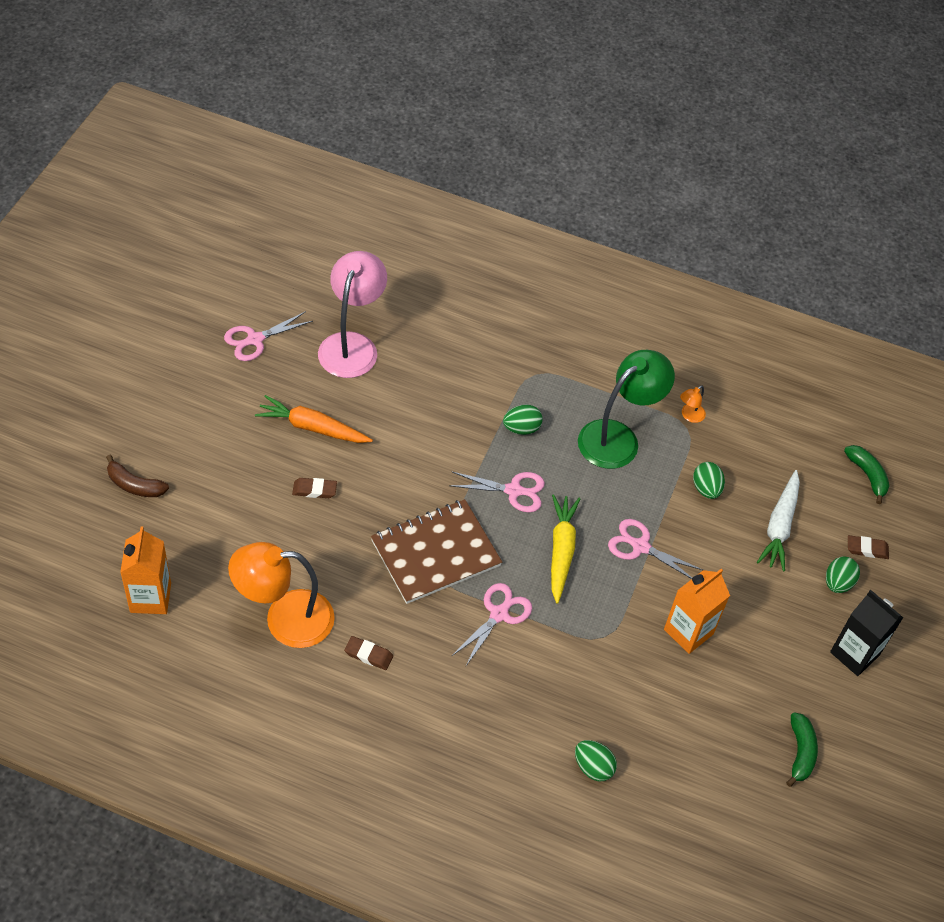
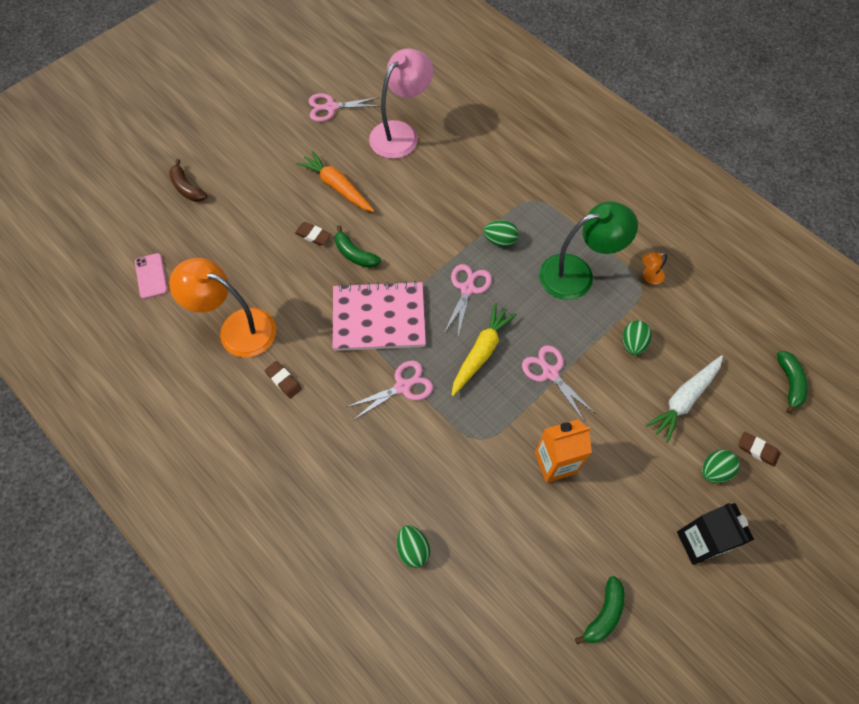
camera: 30 degrees right, 10 degrees up
orange carton [120,526,171,614] -> pink phone [135,253,168,299]
brown notebook [371,499,502,604] -> pink notebook [333,281,426,351]
pink scissors [449,472,545,512] -> pink scissors turned 105 degrees counterclockwise [444,264,492,336]
none -> green banana [335,225,381,268]

